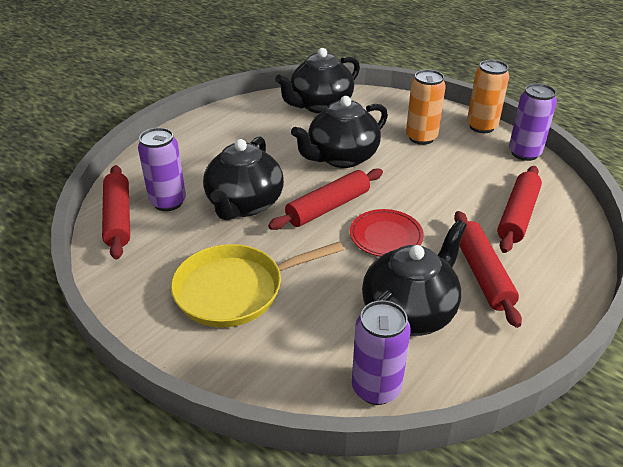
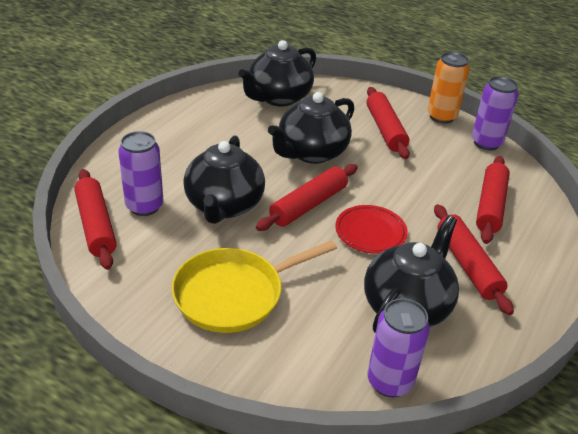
camera: 10 degrees left, 0 degrees up
orange can [406,69,446,145] -> red rolling pin [366,87,410,159]

